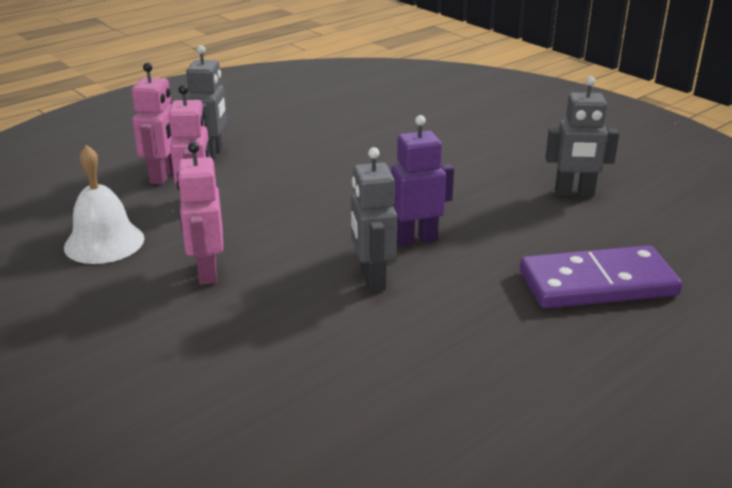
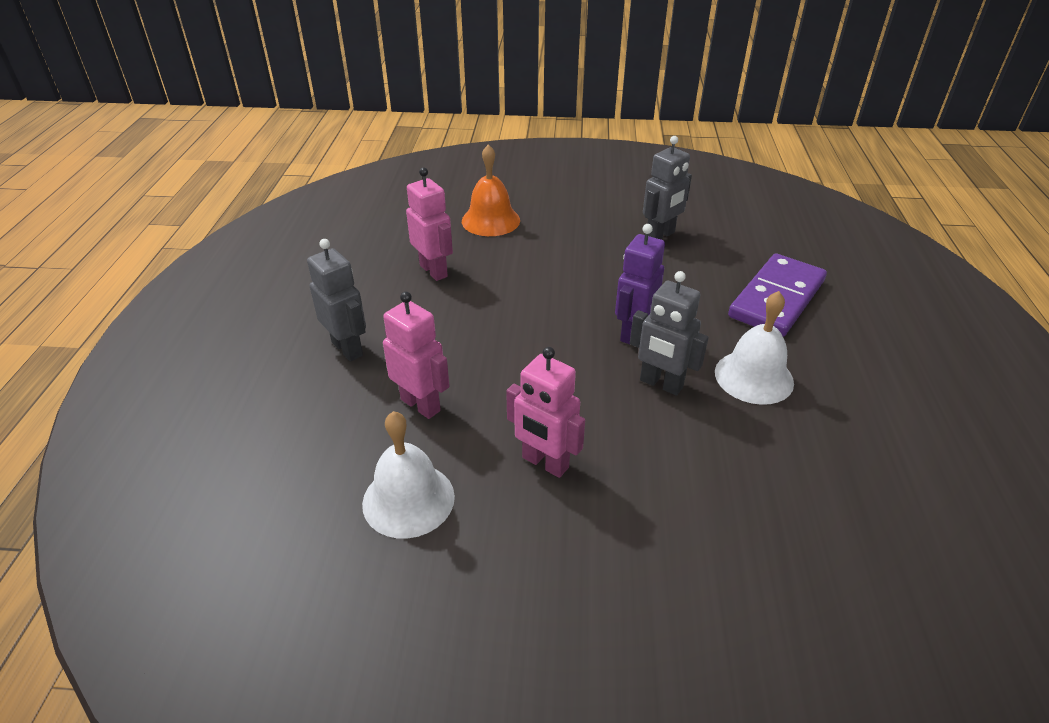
camera: 45 degrees left, 10 degrees up
pink robot [131,63,173,184] -> pink robot moved to [406,167,453,281]
none -> orange bell [462,144,520,236]
none -> white bell [715,291,794,405]

